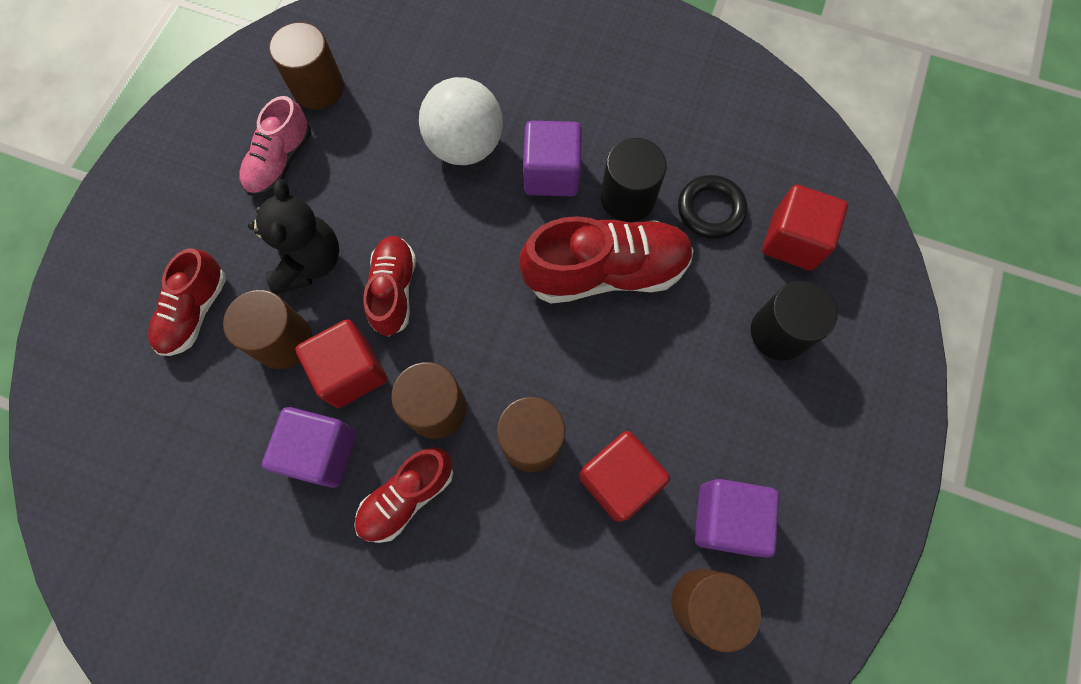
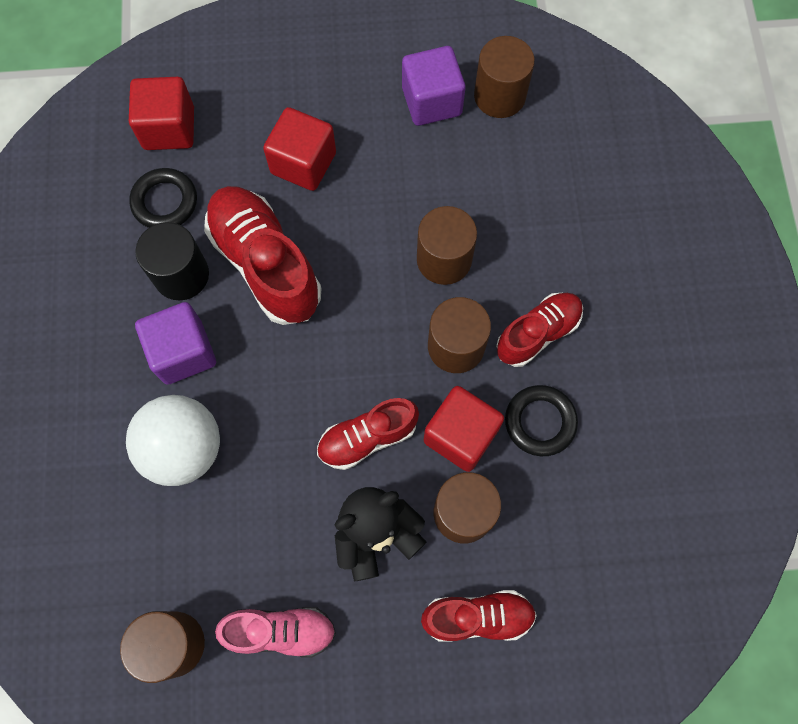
camera: 115 degrees left, 0 degrees up
purple cube [262,407,357,488] -> black ring [505,385,578,456]
red shoe [354,447,453,543] -> red shoe turned 60 degrees counterclockwise [496,293,583,367]
red cube [579,431,670,522] -> red cube moved to [263,107,336,191]
black cylinder [751,281,838,360] -> none

